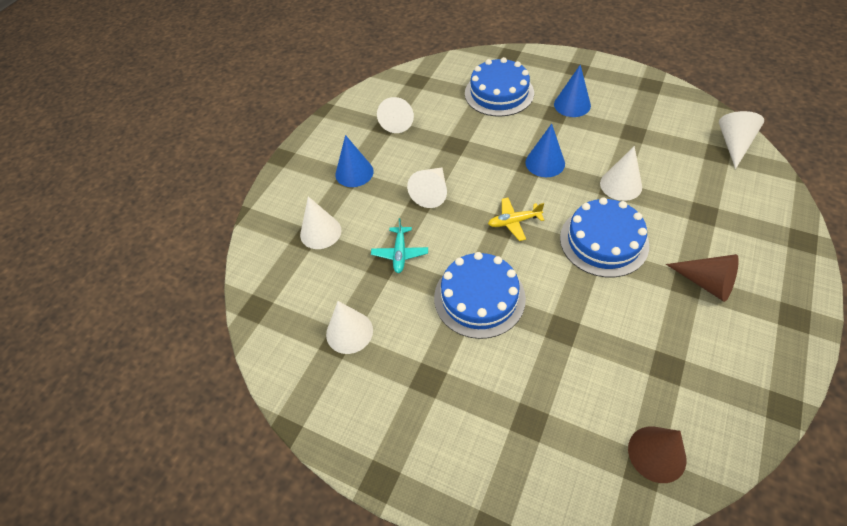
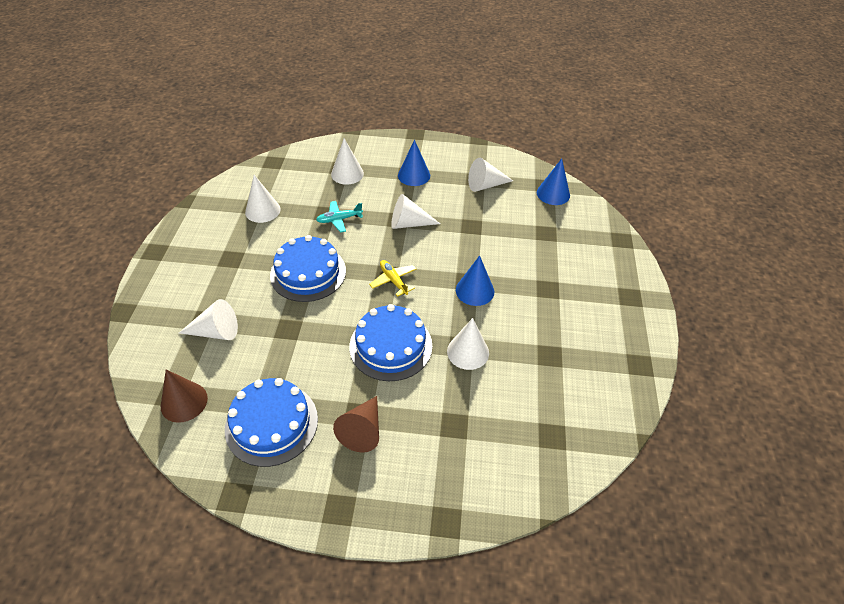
camera: 65 degrees right, 5 degrees down
blue cake [465,57,534,117] -> blue cake moved to [225,378,318,467]
blue cone [554,65,591,117] -> blue cone moved to [537,158,570,205]
white cone [719,111,764,169] -> white cone moved to [179,299,238,340]

